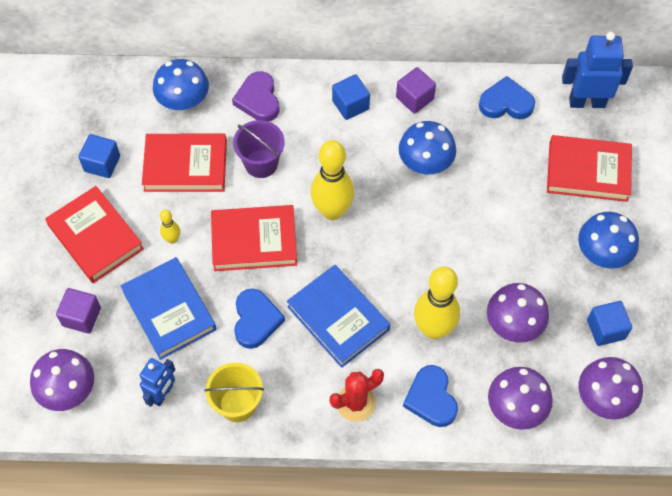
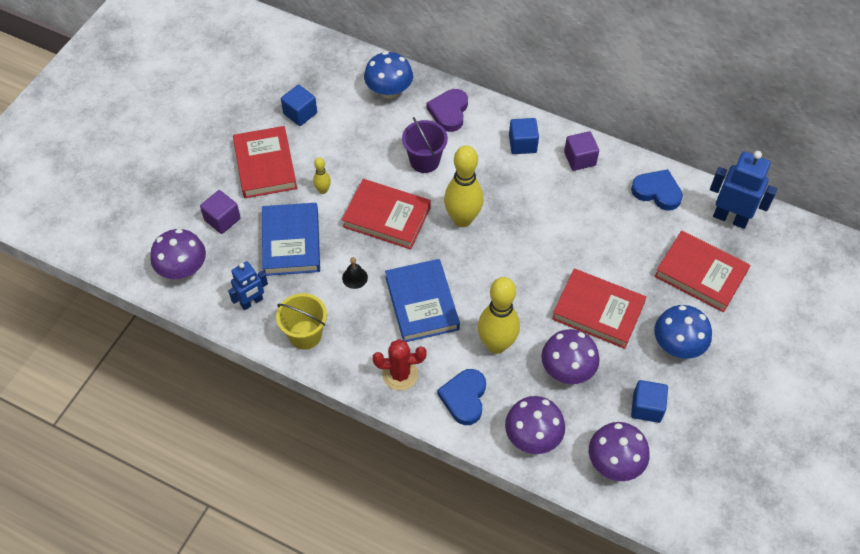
camera: 25 degrees right, 5 degrees down
red book [142,134,227,192] -> red book moved to [552,269,647,349]
blue heart [234,288,285,349] -> black bell [342,257,368,289]
blue mushroom [399,121,456,174] -> none

